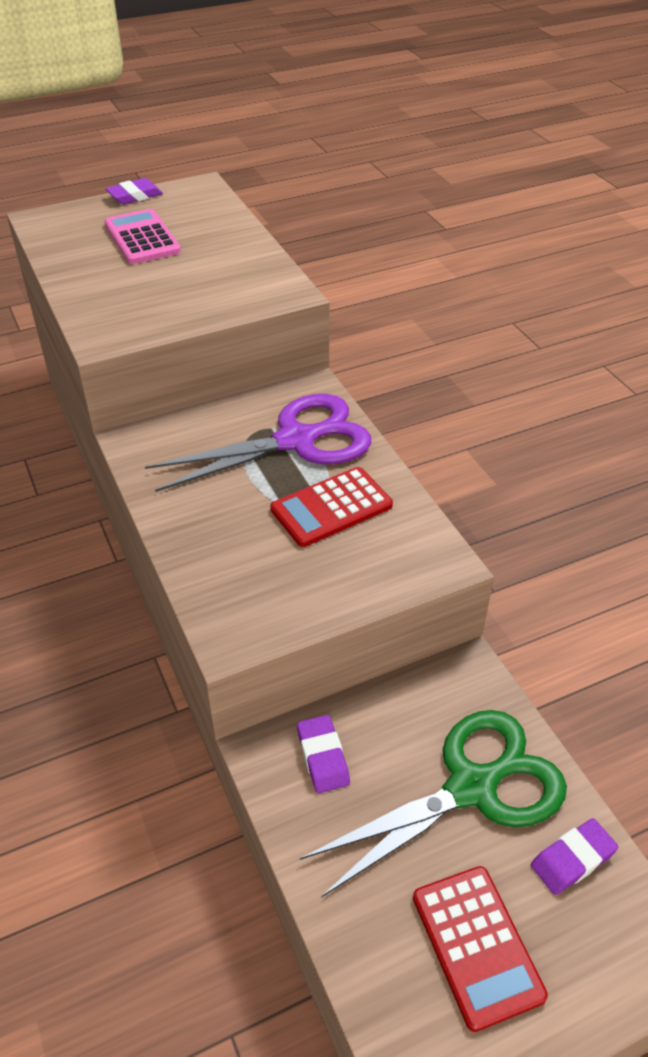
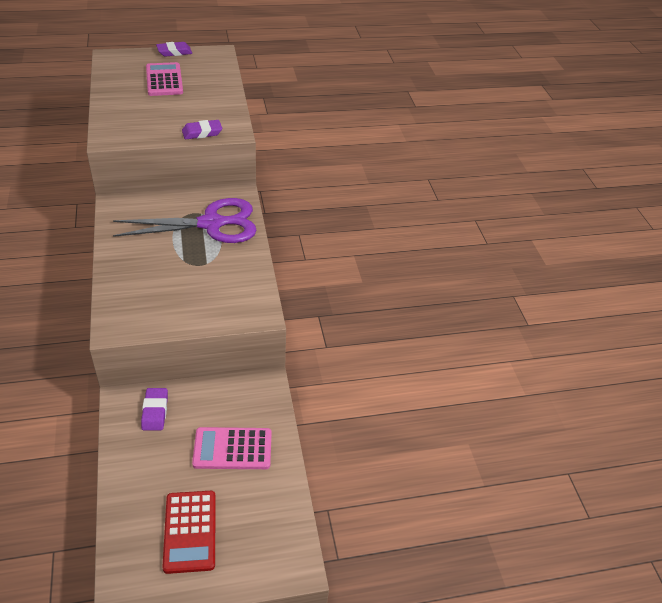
camera: 10 degrees right, 0 degrees up
red calculator [270,467,393,547] -> none
green scissors [300,710,567,898] -> pink calculator [192,427,272,469]
purple eraser [531,818,618,895] -> purple eraser moved to [182,120,222,139]

